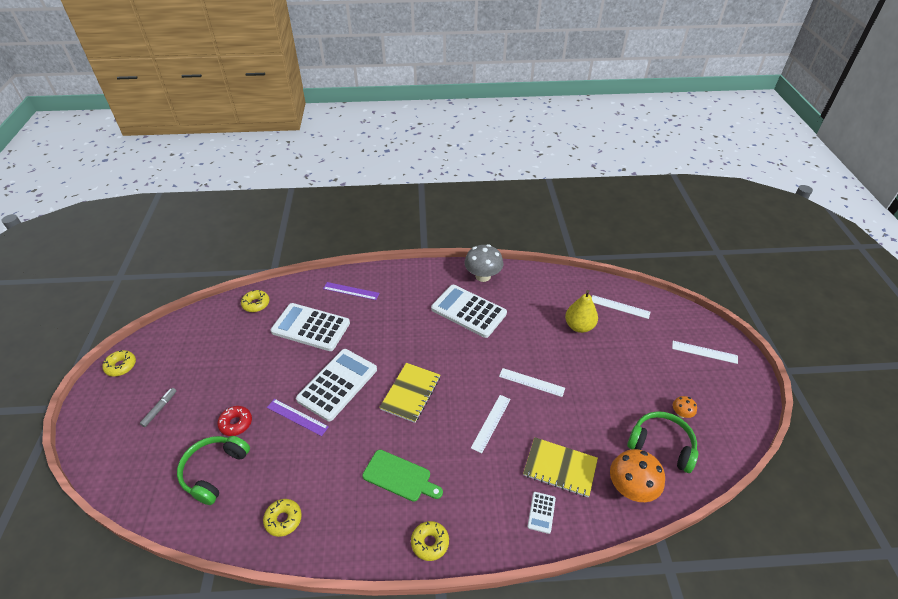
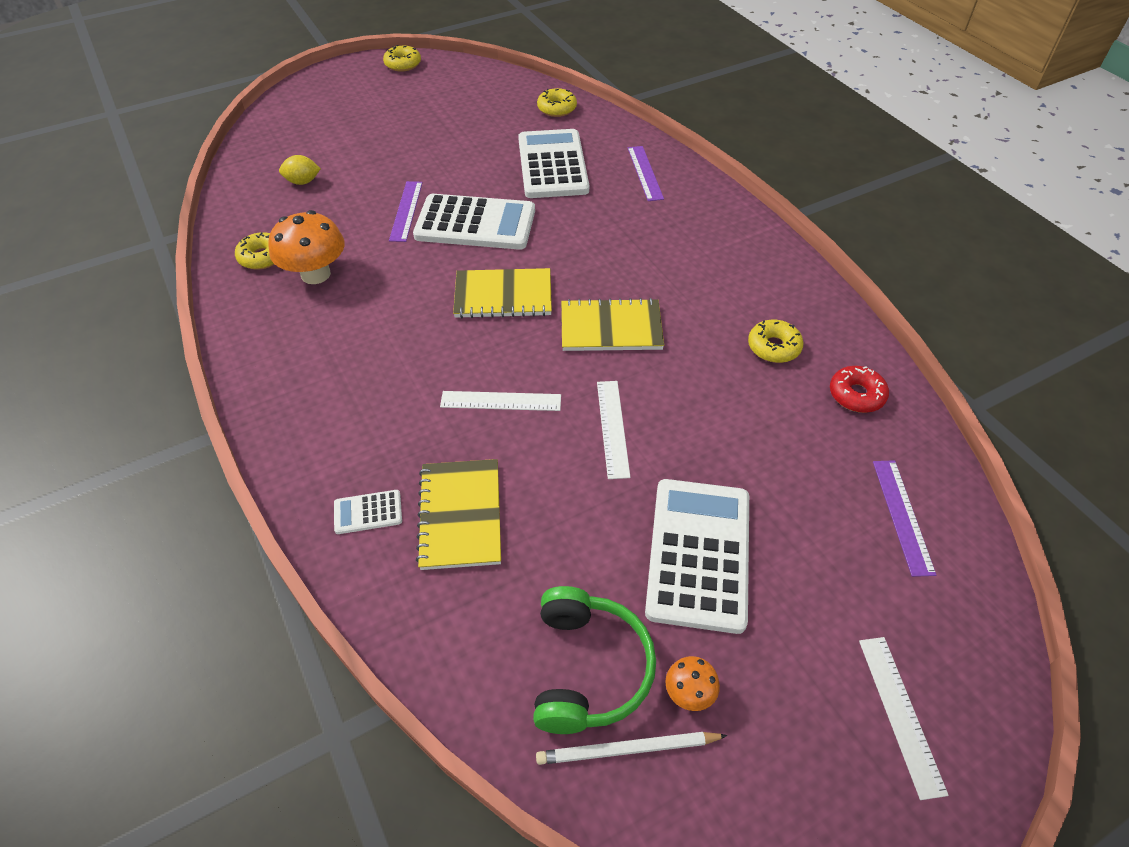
camera: 65 degrees right, 5 degrees up
grey marker [140,388,177,427] -> none
green headphones [177,436,250,505] -> yellow lemon [279,155,321,185]
red donut [217,406,252,436] -> red donut moved to [830,366,889,413]
green cutting board [362,450,443,502] -> none
yellow donut [411,521,449,561] -> yellow donut moved to [748,320,804,363]
white calculator [431,285,507,338] -> white calculator moved to [645,479,749,634]
grey mushroom [464,244,503,282] -> none
yellow pear [565,290,598,333] -> none
white ruler [592,295,650,319] -> purple ruler [873,460,936,577]
orange mushroom [610,449,665,502] -> orange mushroom moved to [268,210,345,284]
none -> white pencil [536,732,728,765]
none -> yellow notebook [561,298,664,351]

